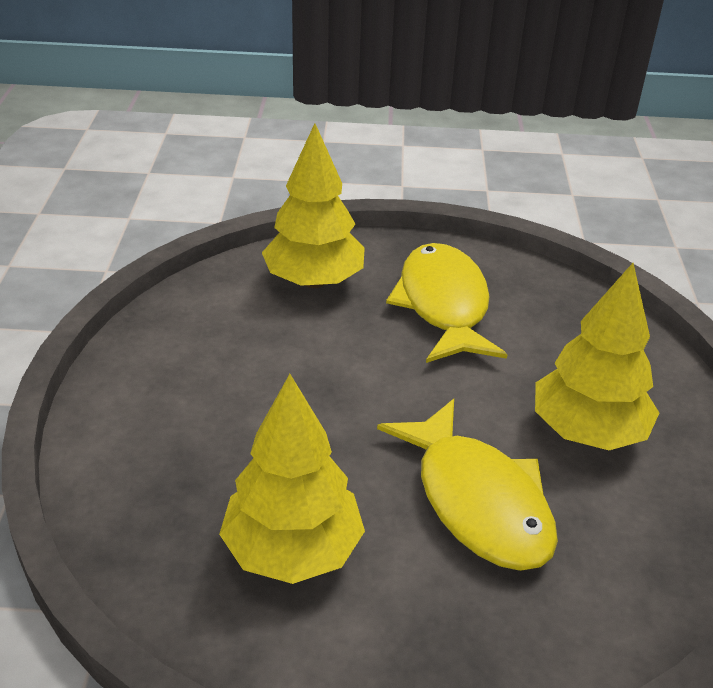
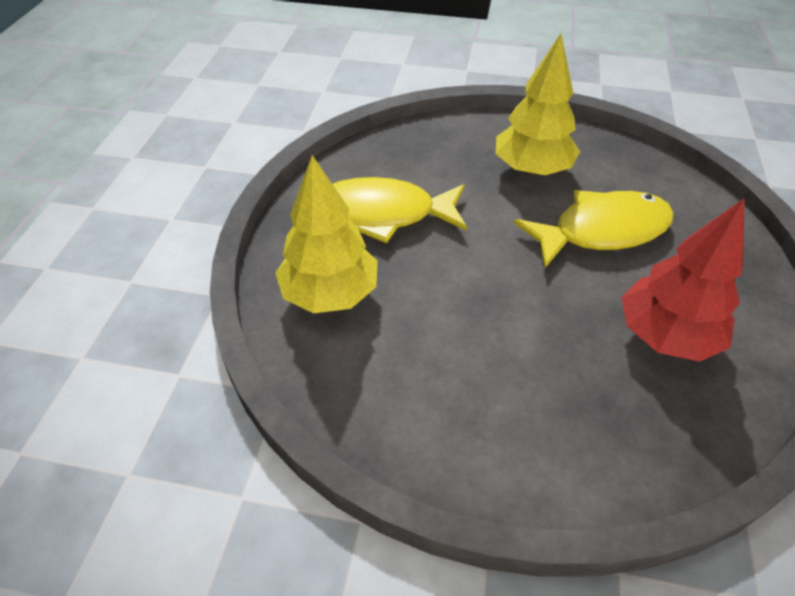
camera: 80 degrees left, 10 degrees up
yellow tree [219,374,365,584] -> red tree [621,198,745,362]

